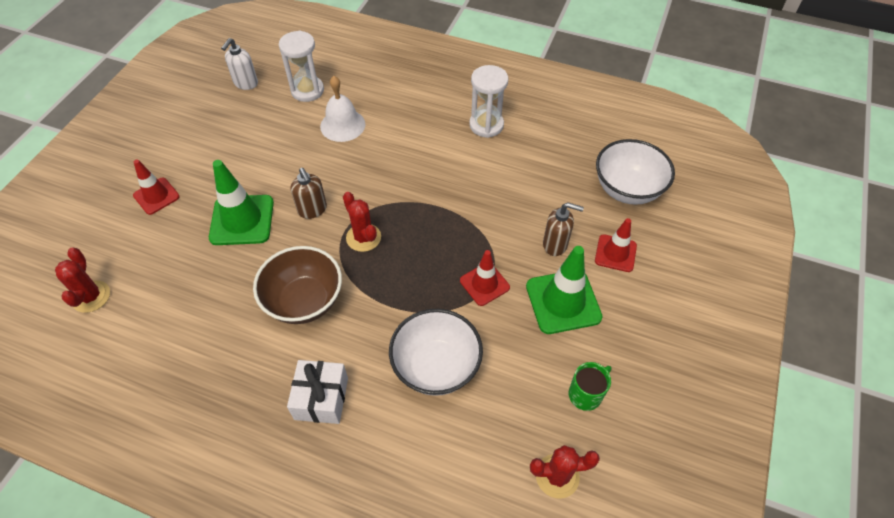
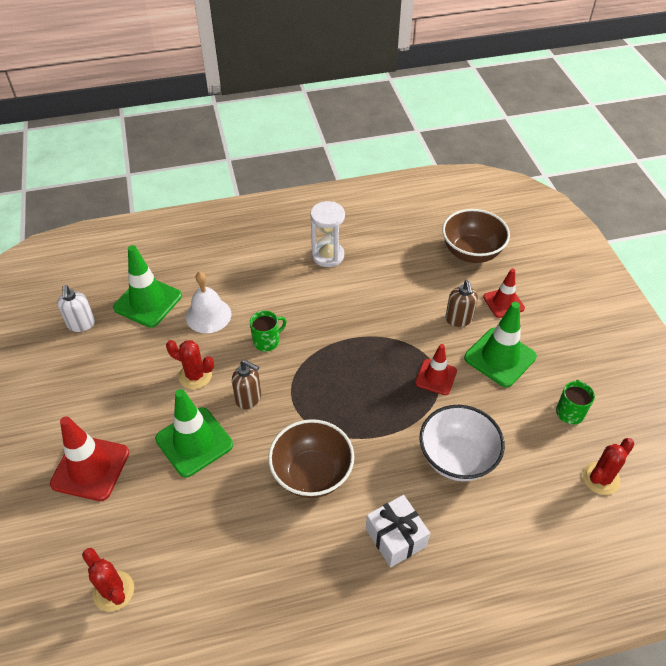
camera: 35 degrees left, 5 degrees down
red traffic cone [133,160,180,215] -> red traffic cone [50,416,129,501], size x1.60
white hourglass [279,30,324,102] -> green traffic cone [113,245,182,328]
red cactus [343,192,381,252] -> red cactus moved to [166,340,214,389]
brown soap dispenser [543,203,584,256] -> brown soap dispenser turned 105 degrees clockwise [445,280,478,327]
white bowl [596,139,675,205] -> brown bowl [442,209,510,263]
none -> green mug [250,311,287,352]

